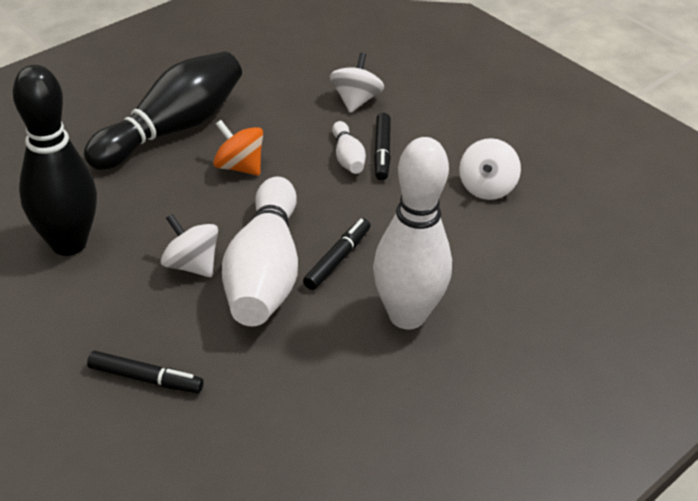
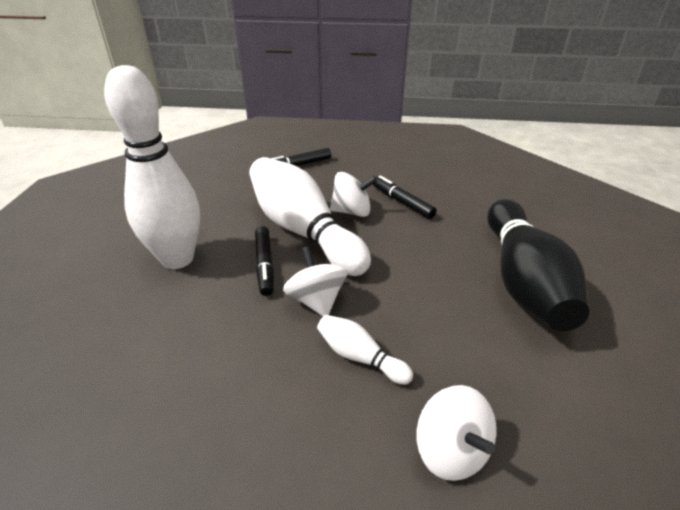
camera: 140 degrees right, 5 degrees down
black bowling pin [13,65,97,256] -> none
orange spinning top [213,120,263,176] -> none
black marker [374,113,391,180] -> black marker moved to [373,175,437,219]
white spinning top [459,138,521,200] -> white spinning top moved to [283,246,347,316]

